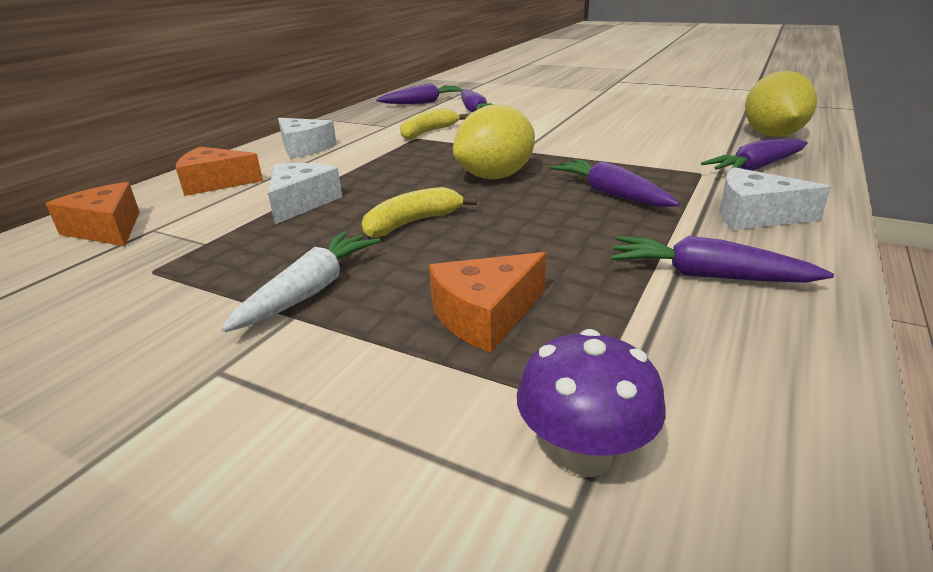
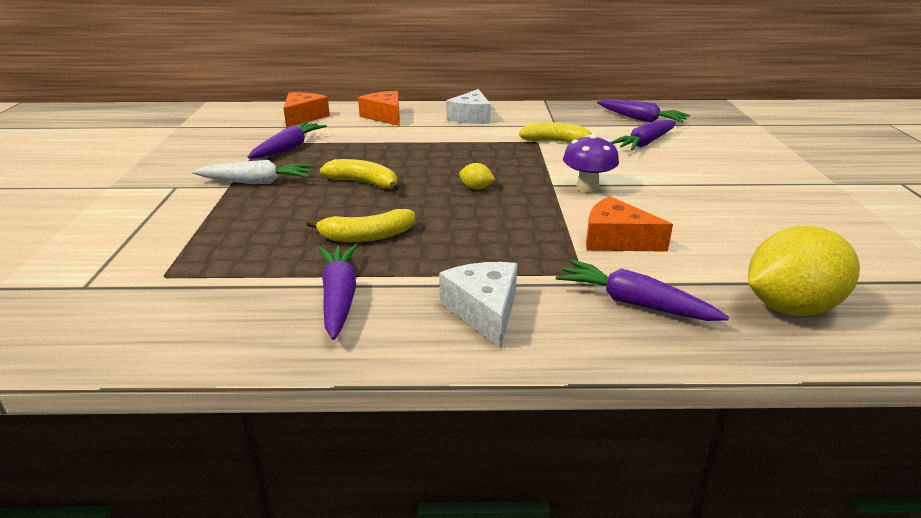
camera: 60 degrees right, 0 degrees up
white cheese [268,163,342,224] -> none
orange cheese [429,252,546,352] -> orange cheese moved to [586,196,673,252]
yellow lemon [453,105,535,179] -> yellow lemon [459,163,495,190], size x0.42
purple mushroom [517,329,666,477] -> purple mushroom moved to [563,134,619,192]
purple carrot [550,159,680,207] -> purple carrot moved to [248,122,327,158]
none -> yellow banana [306,209,415,242]

